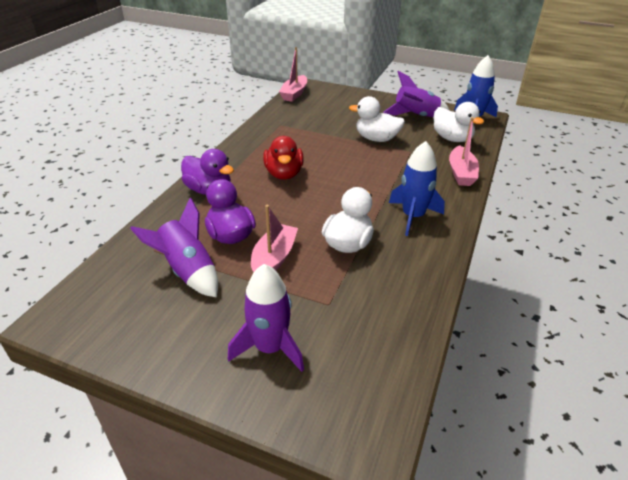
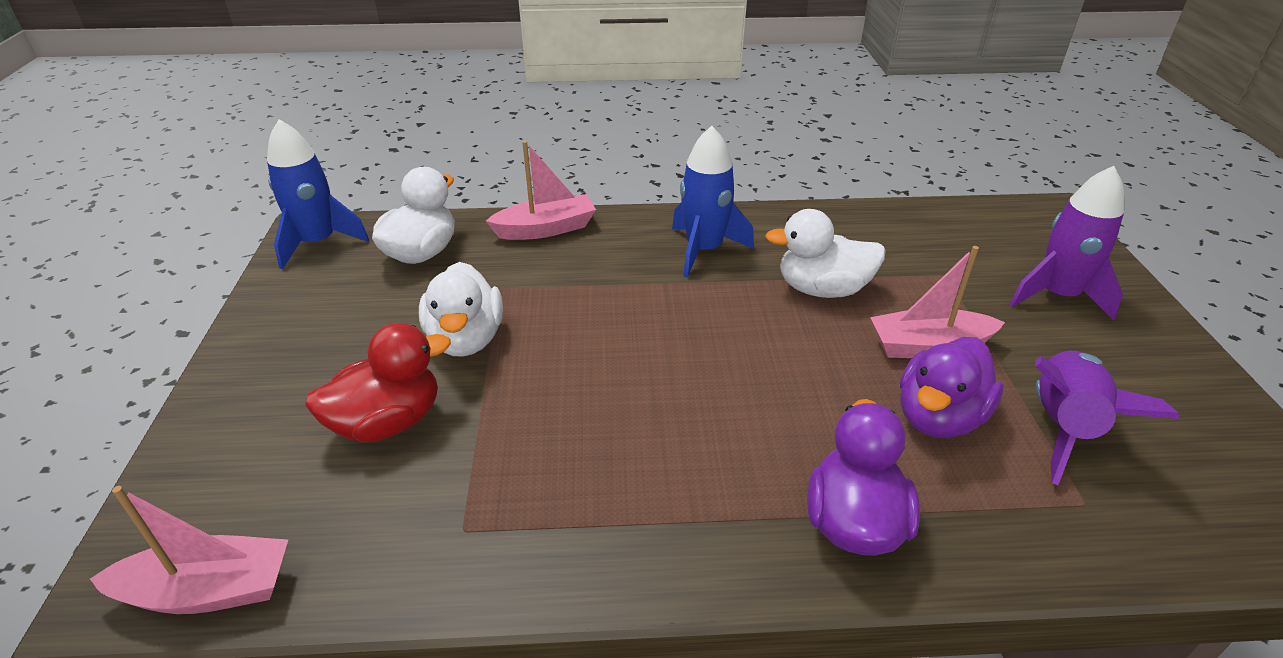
camera: 115 degrees left, 0 degrees up
red duck [263,136,304,180] -> red duck moved to [305,323,451,442]
purple rocket [383,71,449,117] -> none

